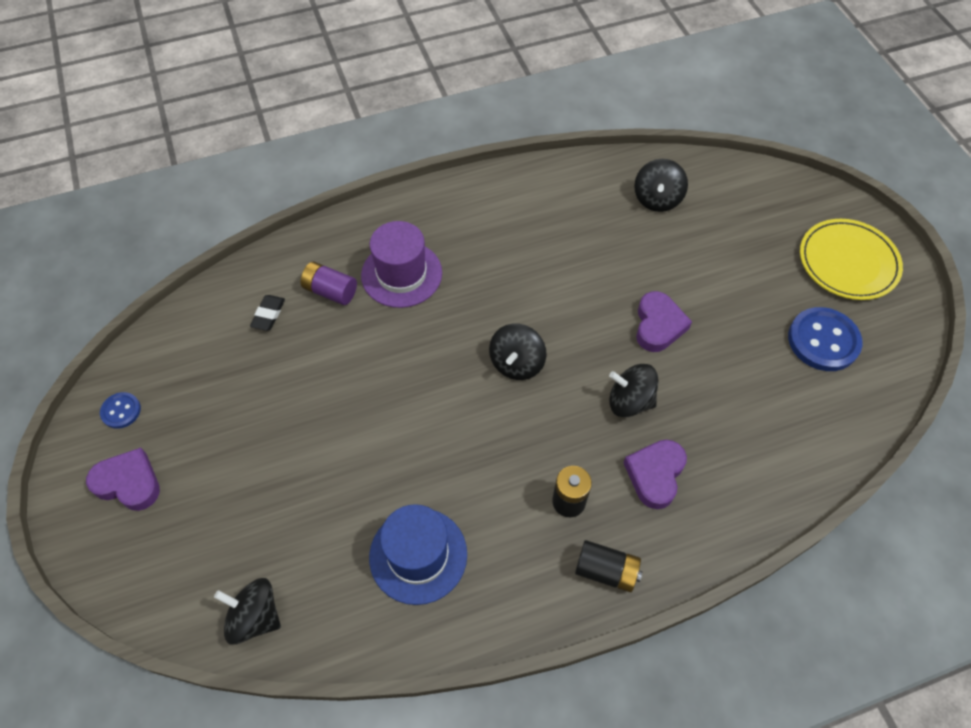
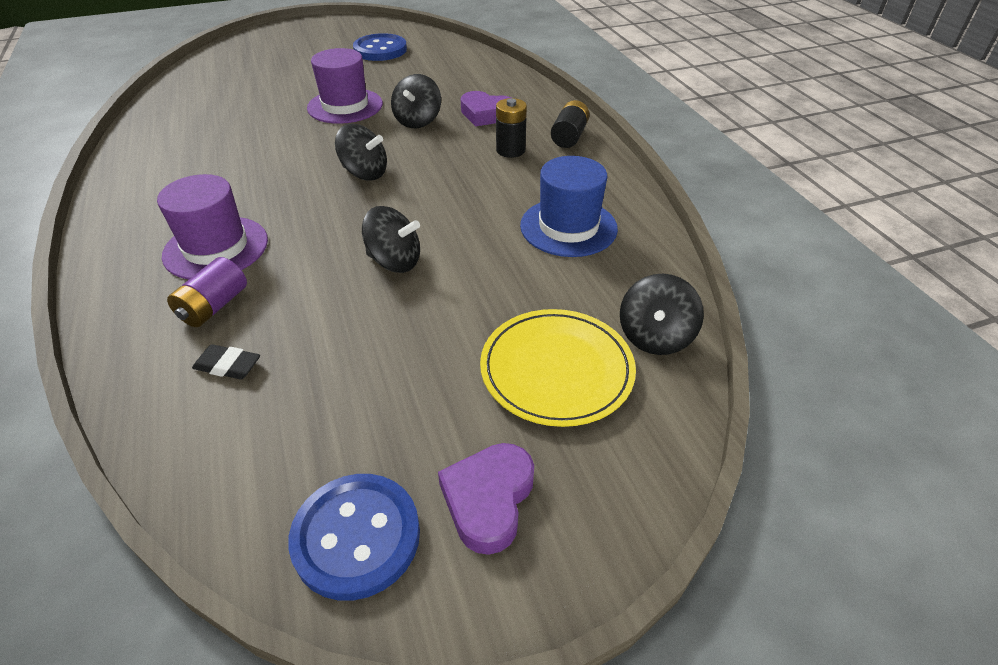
camera: 90 degrees left, 15 degrees down
blue button [100,392,141,429] -> blue button [288,474,420,601], size x1.92
black spinning top [634,159,688,212] -> black spinning top moved to [362,206,420,273]
purple heart [636,291,692,352] -> purple hat [307,48,383,124]
yellow plate [800,219,903,300] -> yellow plate moved to [480,309,636,427]

